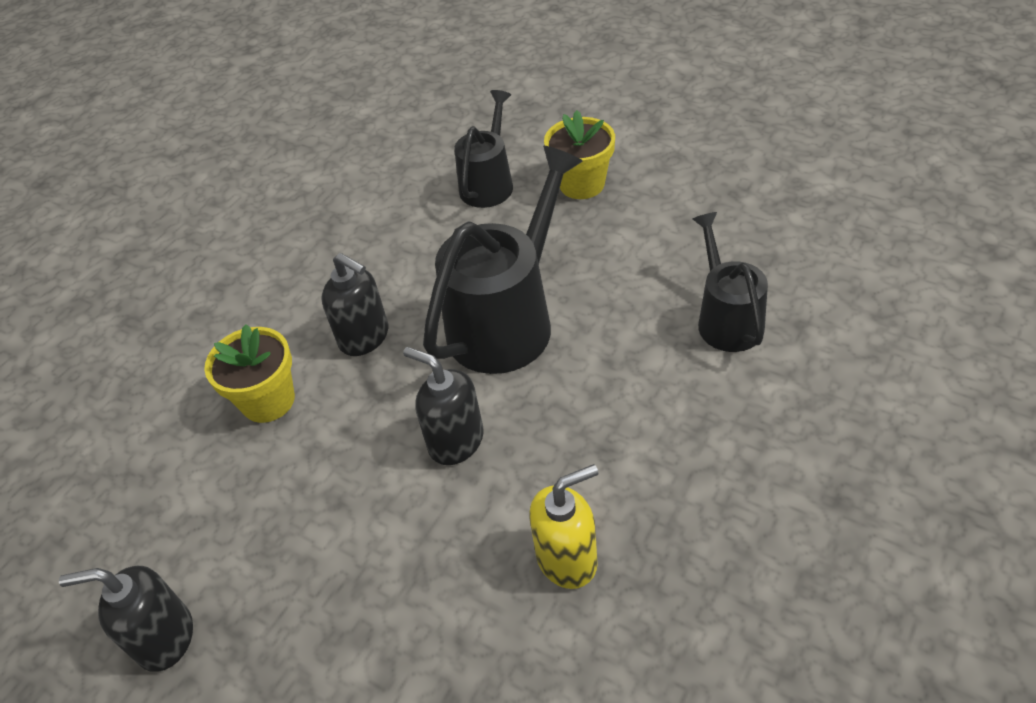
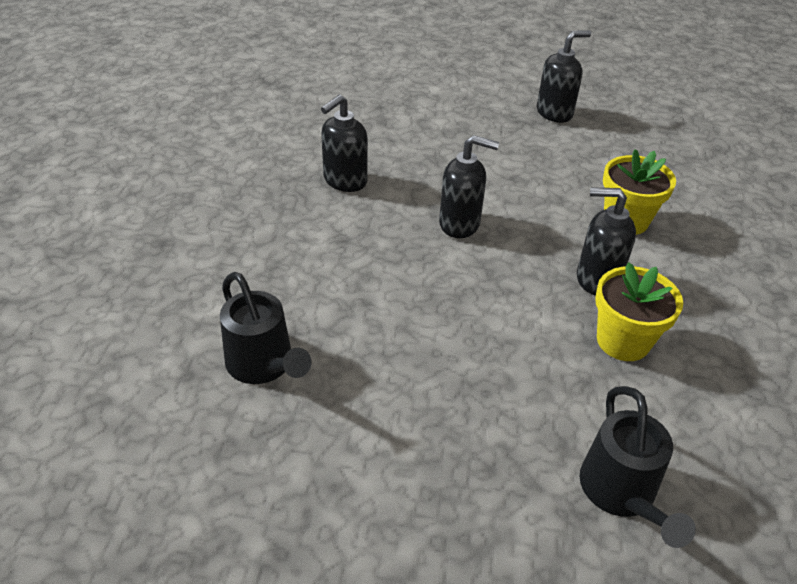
camera: 150 degrees right, 5 degrees down
black watering can [423,146,583,374] -> none
yellow soap dispenser [530,464,598,589] -> black soap dispenser [321,95,368,192]
yellow flower pot [544,110,615,199] -> yellow flower pot moved to [595,262,683,361]

